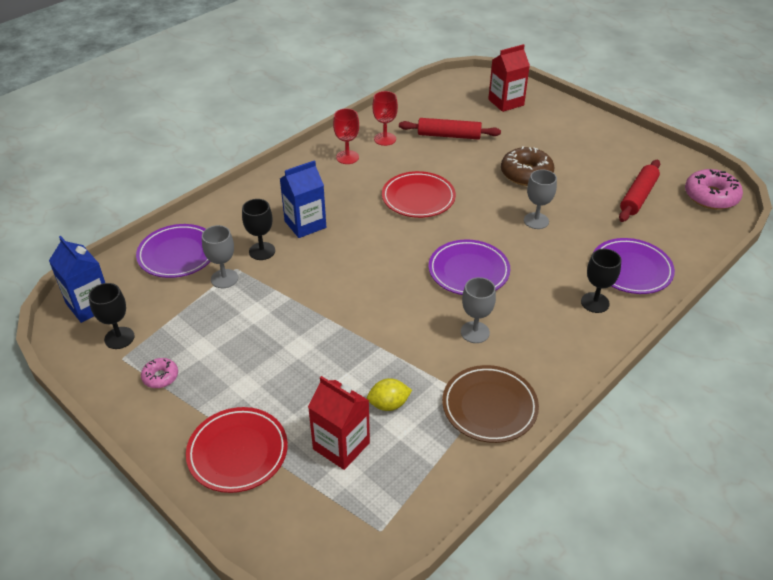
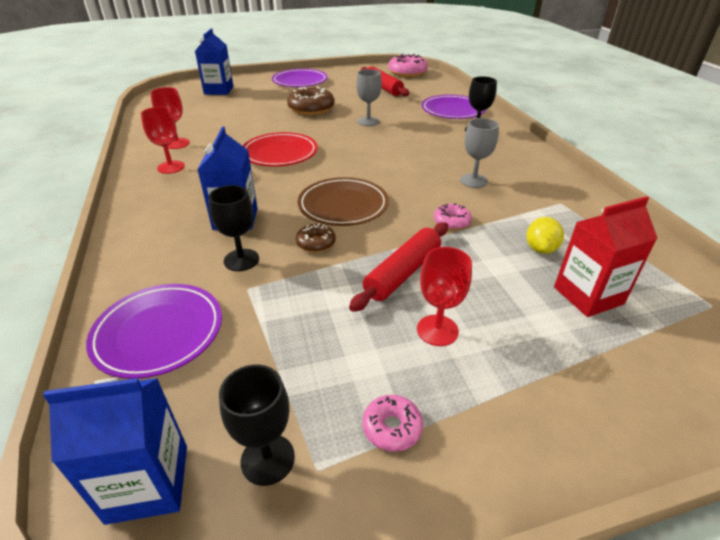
camera: 60 degrees left, 5 degrees down
red plate [186,407,288,493] -> none
grey goblet [202,225,238,288] -> none
red rolling pin [399,118,501,140] -> red rolling pin moved to [349,222,448,312]
purple plate [429,239,510,295] -> purple plate moved to [272,69,328,87]
brown plate [442,365,539,443] -> brown plate moved to [298,177,389,226]
red carton [488,44,530,112] -> blue carton [195,28,234,95]
none -> brown donut [296,223,336,252]
none -> red goblet [417,247,472,346]
none -> pink donut [434,203,472,230]

